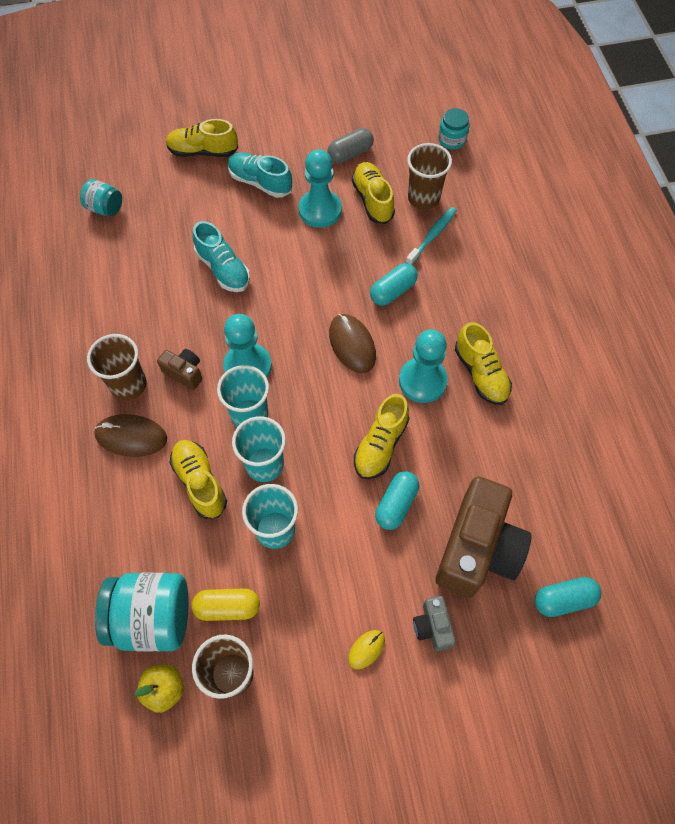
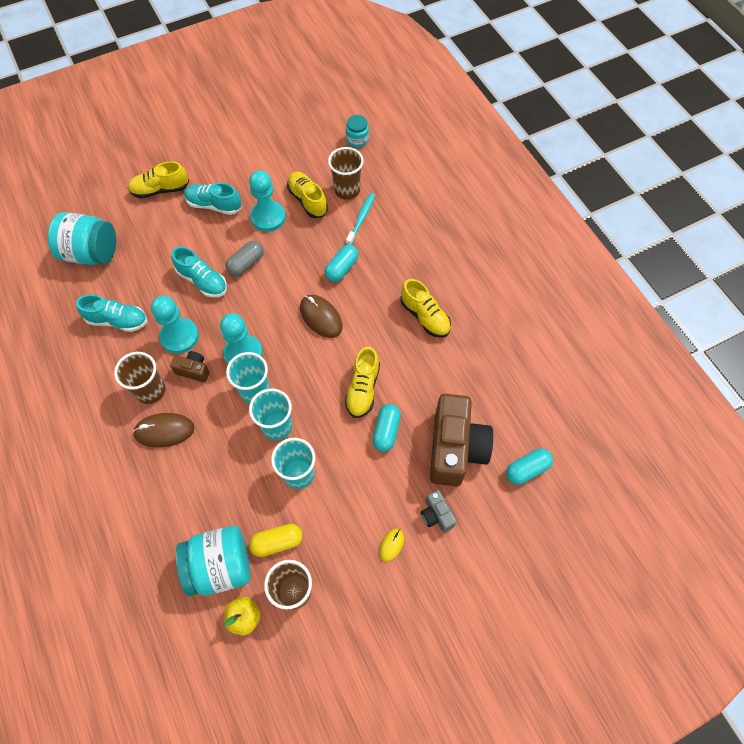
camera: 15 degrees left, 0 degrees up
turquoise jar [80,179,122,216] -> turquoise jar [47,212,116,265], size x1.88
yellow shoe [169,440,227,519] -> none
grey capsule [327,128,374,163] -> grey capsule moved to [226,241,264,276]
turquoise pawn [399,330,448,403] -> turquoise pawn moved to [151,295,199,354]
none -> turquoise shoe [76,294,147,332]

